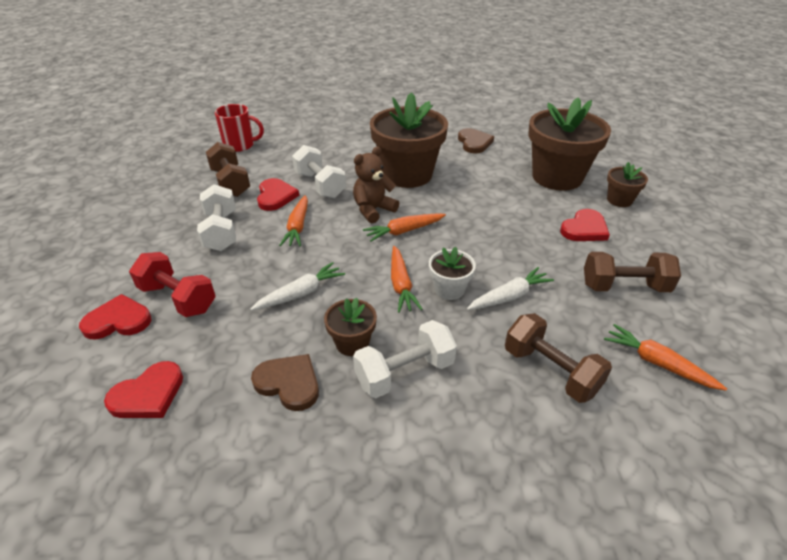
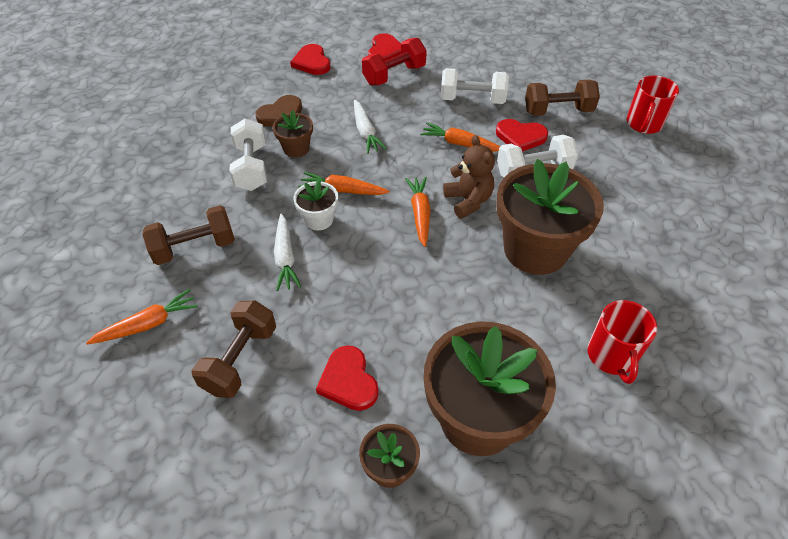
camera: 110 degrees right, 10 degrees up
brown heart [458,128,494,153] -> red mug [587,300,657,384]

